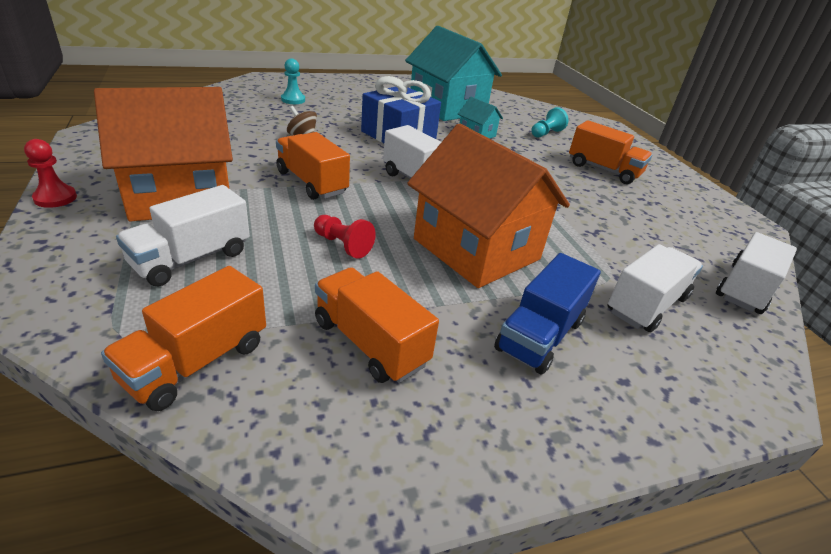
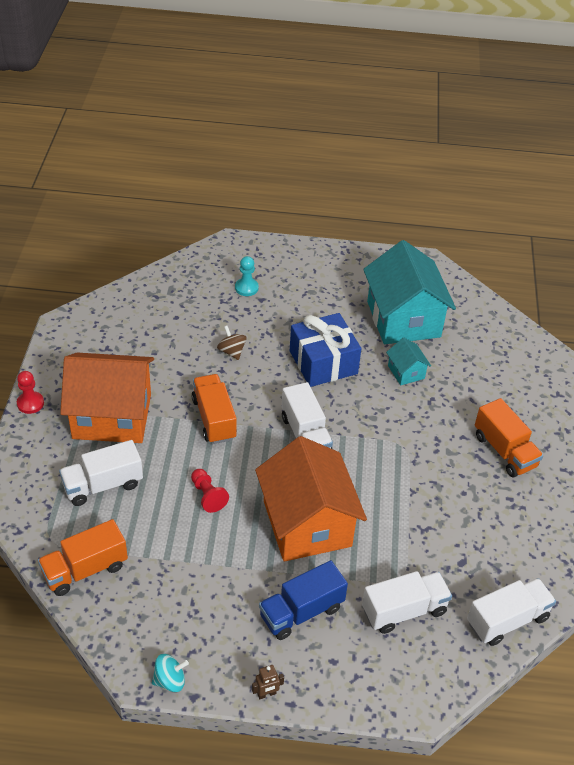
camera: 25 degrees right, 10 degrees up
orange truck [315,267,439,383] -> none
turquoise pawn [531,107,568,138] -> none
none -> turquoise spinning top [152,654,189,692]
none -> brown robot [252,665,284,699]

